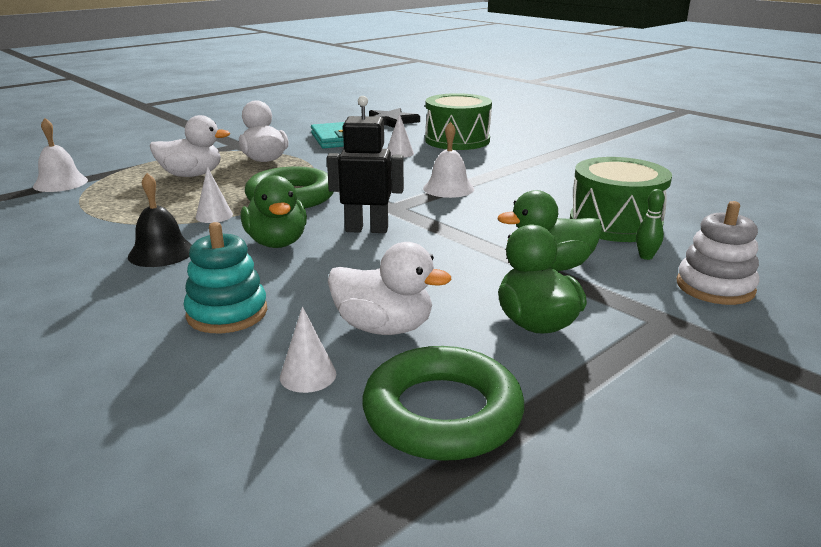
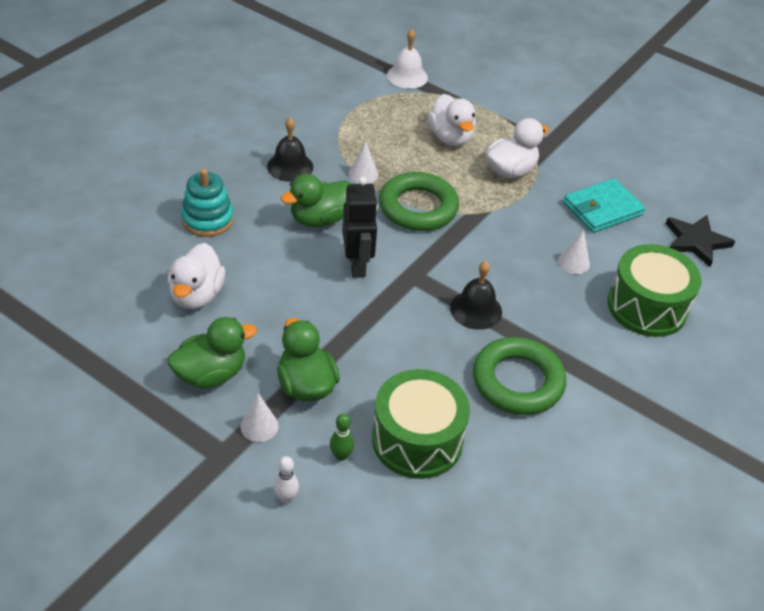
camera: 75 degrees right, 20 degrees up
white cone [280,306,336,393] -> white cone moved to [240,394,279,442]
green ring [362,346,524,461] -> green ring moved to [473,337,566,415]
white bell [423,122,474,198] -> black bell [450,261,502,330]
white stacking toy [677,201,759,305] -> white bowling pin [274,456,299,504]

